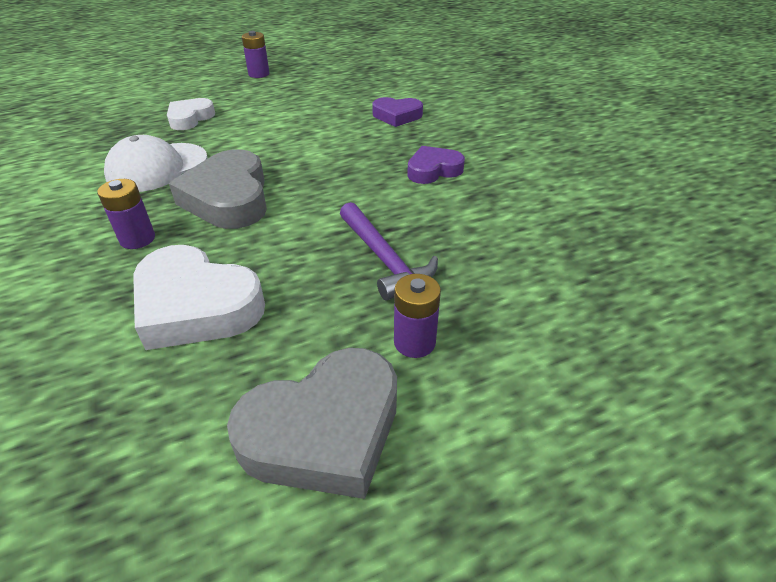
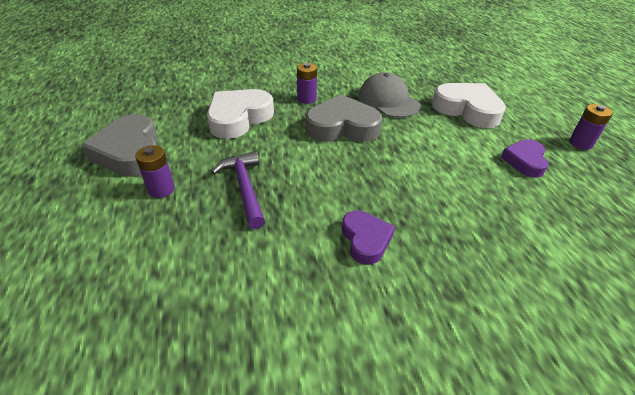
camera: 100 degrees right, 0 degrees up
white cap [104,135,208,192] -> grey cap [359,72,421,118]
white heart [167,98,215,130] -> white heart [432,83,506,128], size x1.68
purple hammer [340,202,438,301] -> purple hammer turned 90 degrees clockwise [212,151,265,229]
purple heart [372,97,423,127] -> purple heart moved to [501,139,548,178]

